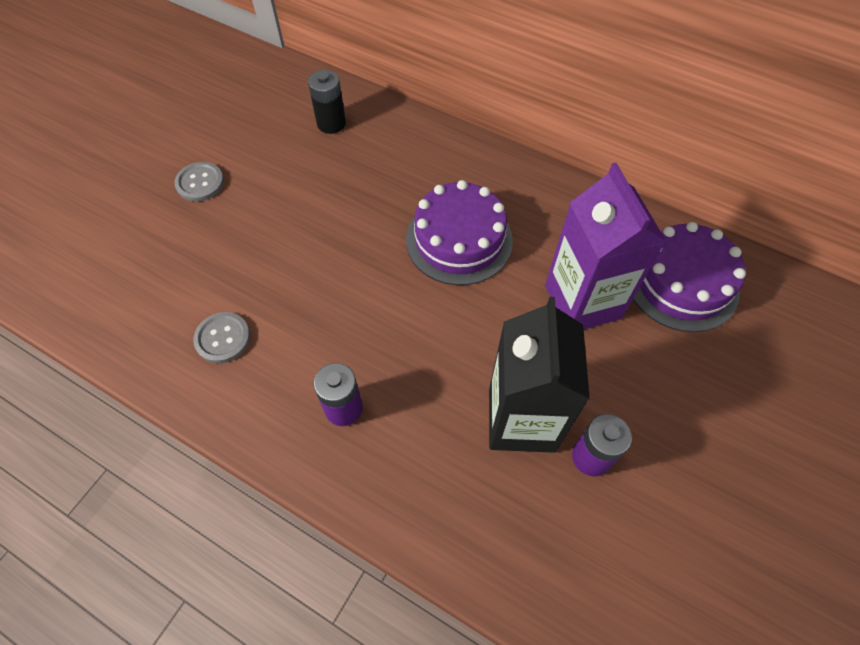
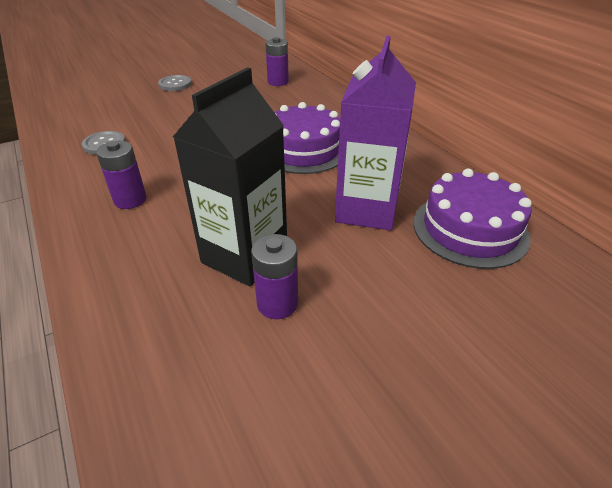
camera: 30 degrees right, 20 degrees down
black battery [308,70,346,134] -> purple battery [265,37,289,86]

